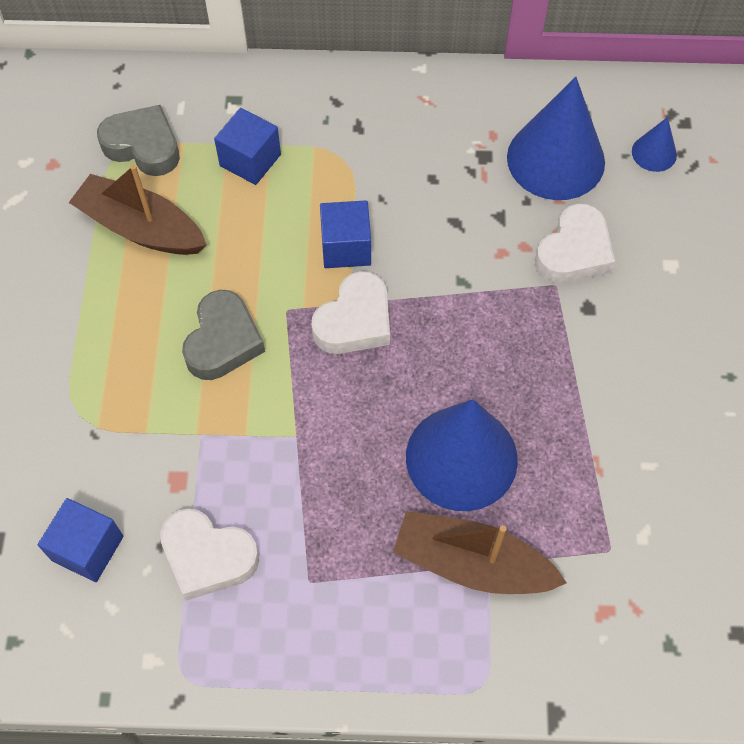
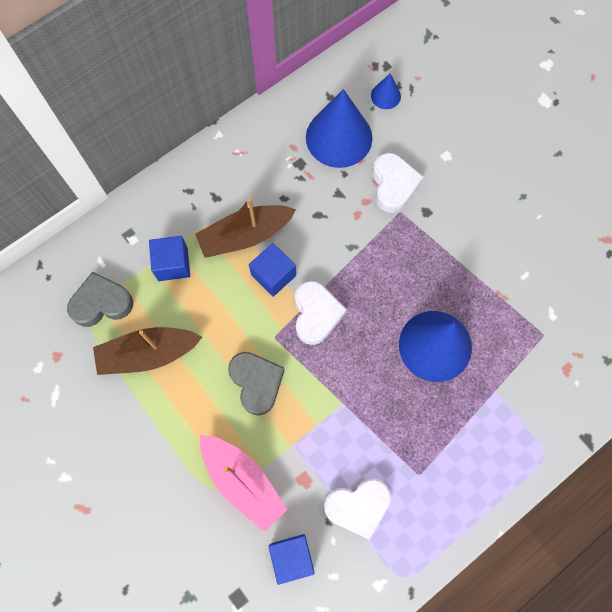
camera: 40 degrees left, 10 degrees up
brown boat [393,511,567,594] -> brown boat moved to [195,198,296,258]
none -> pink boat [200,435,288,531]

